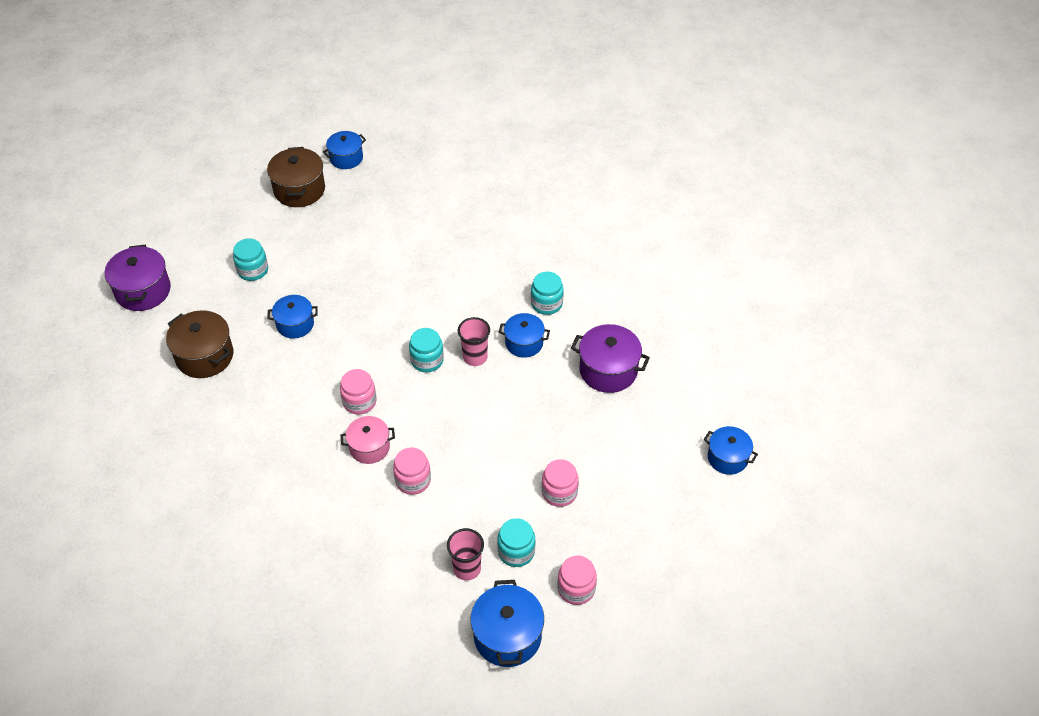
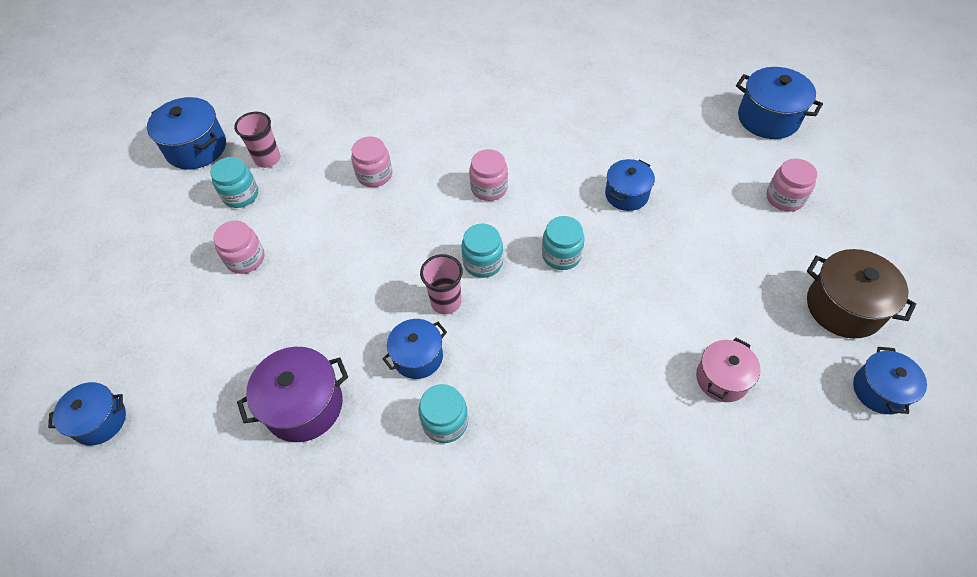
camera: 135 degrees right, 5 degrees up
purple pot [105,245,171,311] -> blue pot [736,67,823,139]
brown pot [166,310,233,378] -> none
turquoise jar [233,239,268,281] -> turquoise jar moved to [542,216,584,270]
pink pot [340,416,395,464] -> pink pot moved to [696,338,761,402]
pink jar [557,556,597,605] -> pink jar moved to [766,159,817,211]

